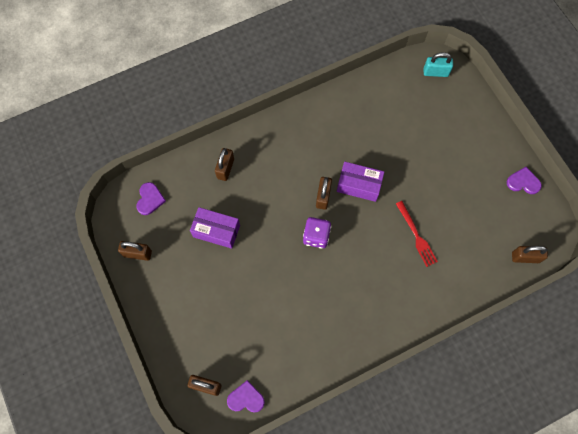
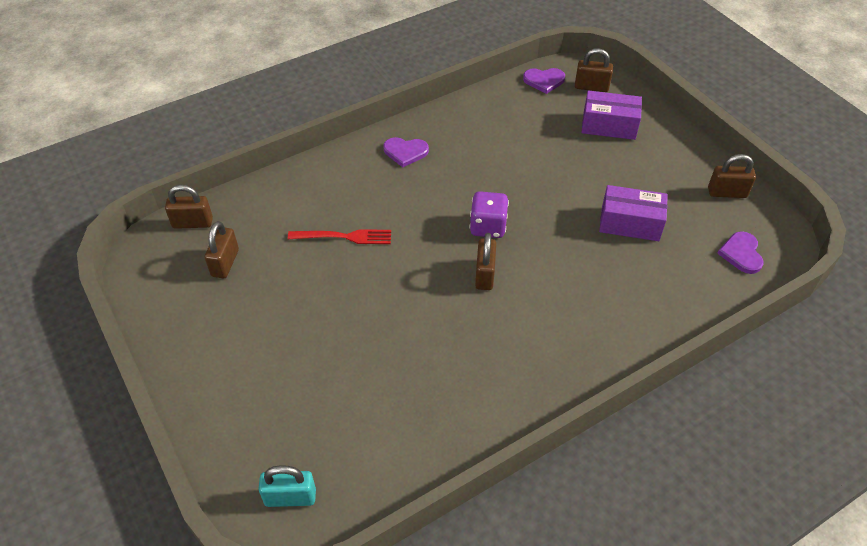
camera: 175 degrees right, 20 degrees down
brown padlock [215,148,234,181] -> brown padlock moved to [205,221,239,278]
purple box [337,162,384,202] -> purple box moved to [582,90,642,140]
red fork [396,201,438,267] -> red fork turned 120 degrees clockwise [288,229,391,244]
purple heart [507,167,542,194] -> purple heart moved to [383,137,429,167]

